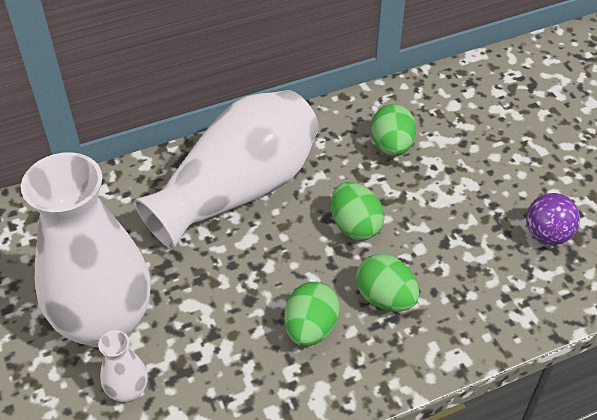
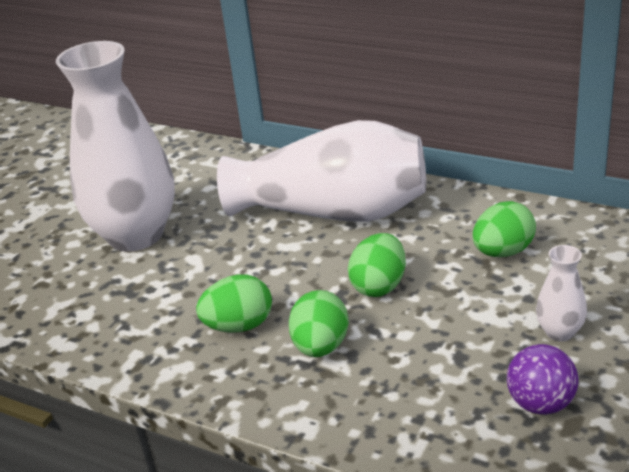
camera: 55 degrees right, 15 degrees down
white vase [98,330,148,402] -> white vase moved to [536,245,587,342]

